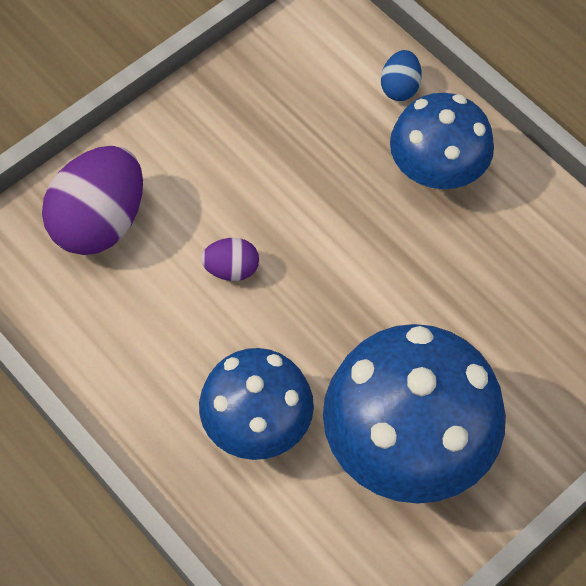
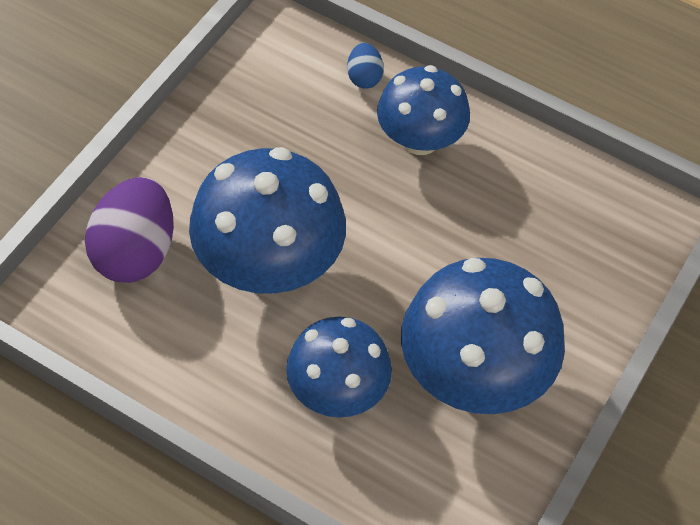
camera: 20 degrees left, 5 degrees down
purple egg [201,238,259,281] -> blue mushroom [189,147,346,294]

